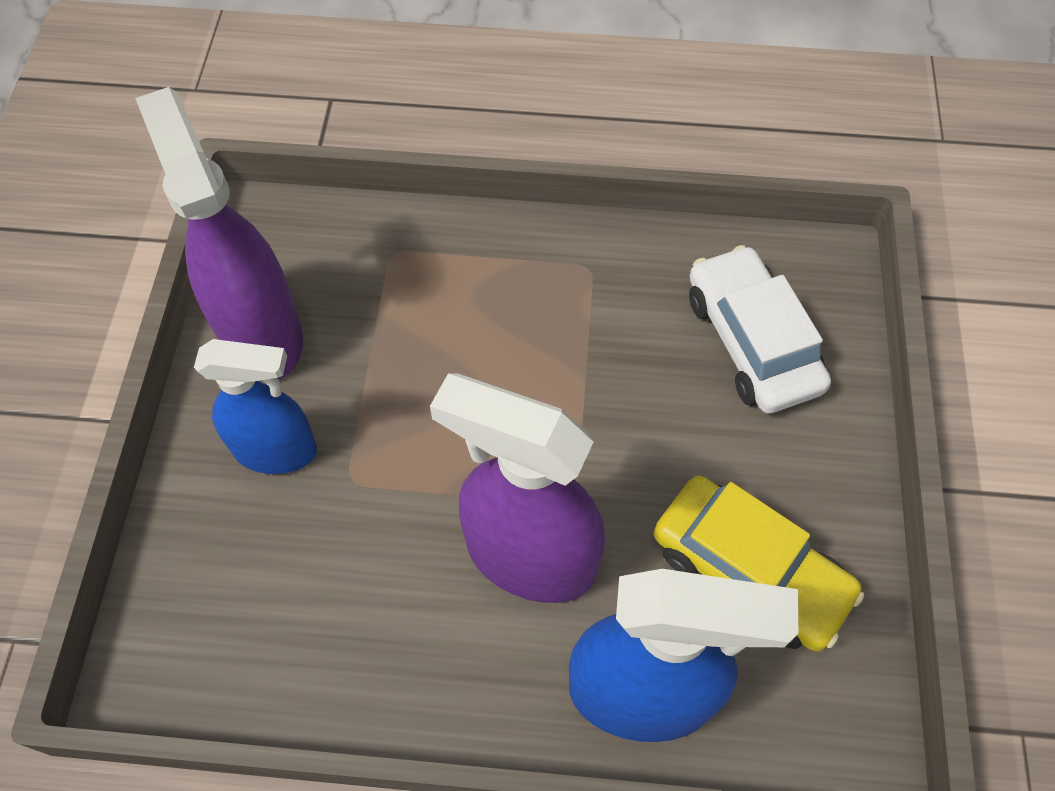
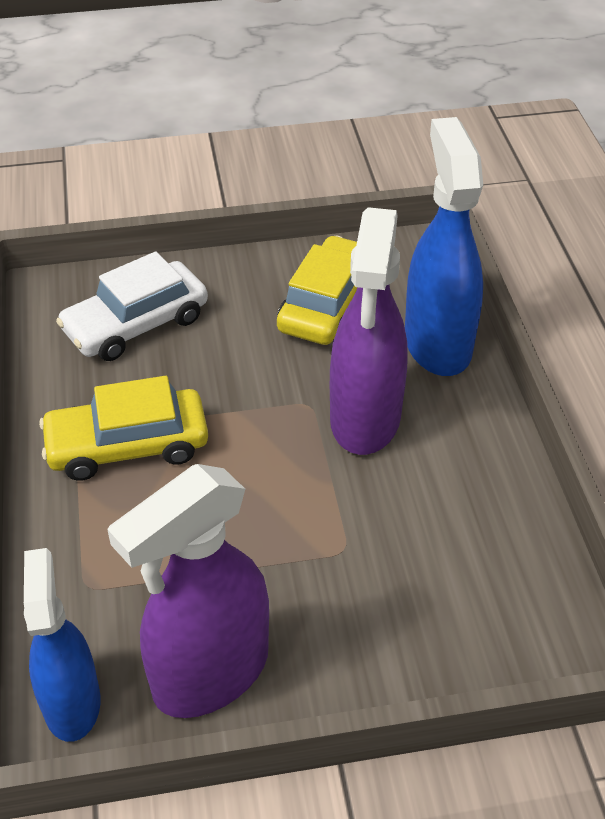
camera: 105 degrees left, 15 degrees down
blue spray bottle [194,339,317,474] -> blue spray bottle moved to [24,548,101,742]
none -> yellow car [39,376,208,481]

